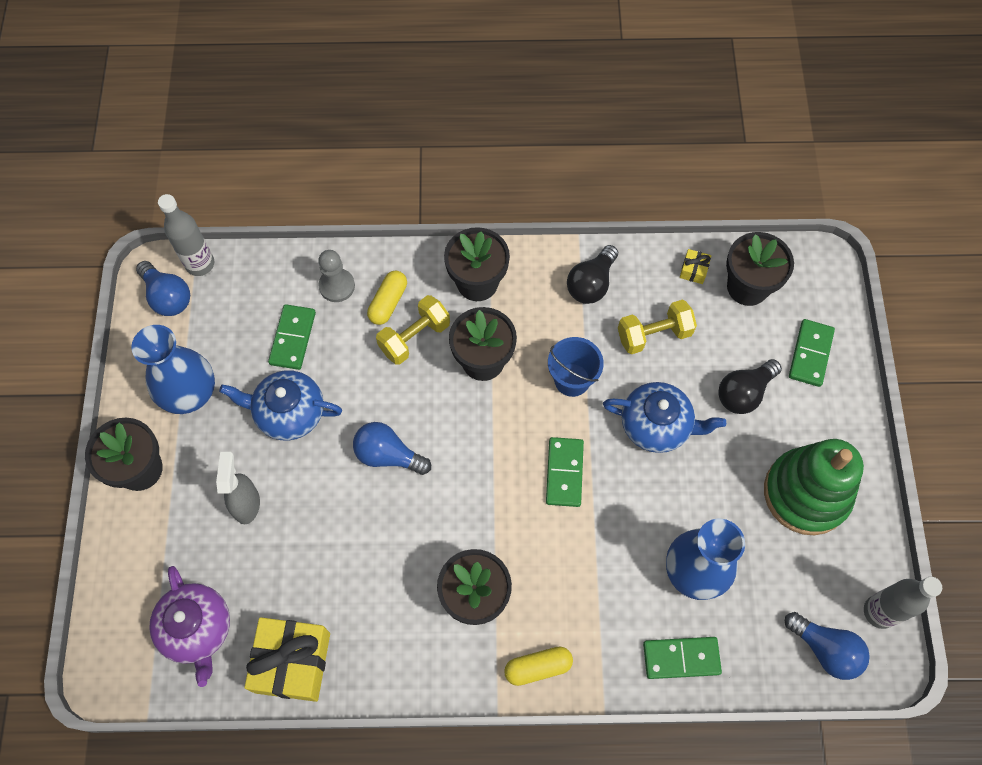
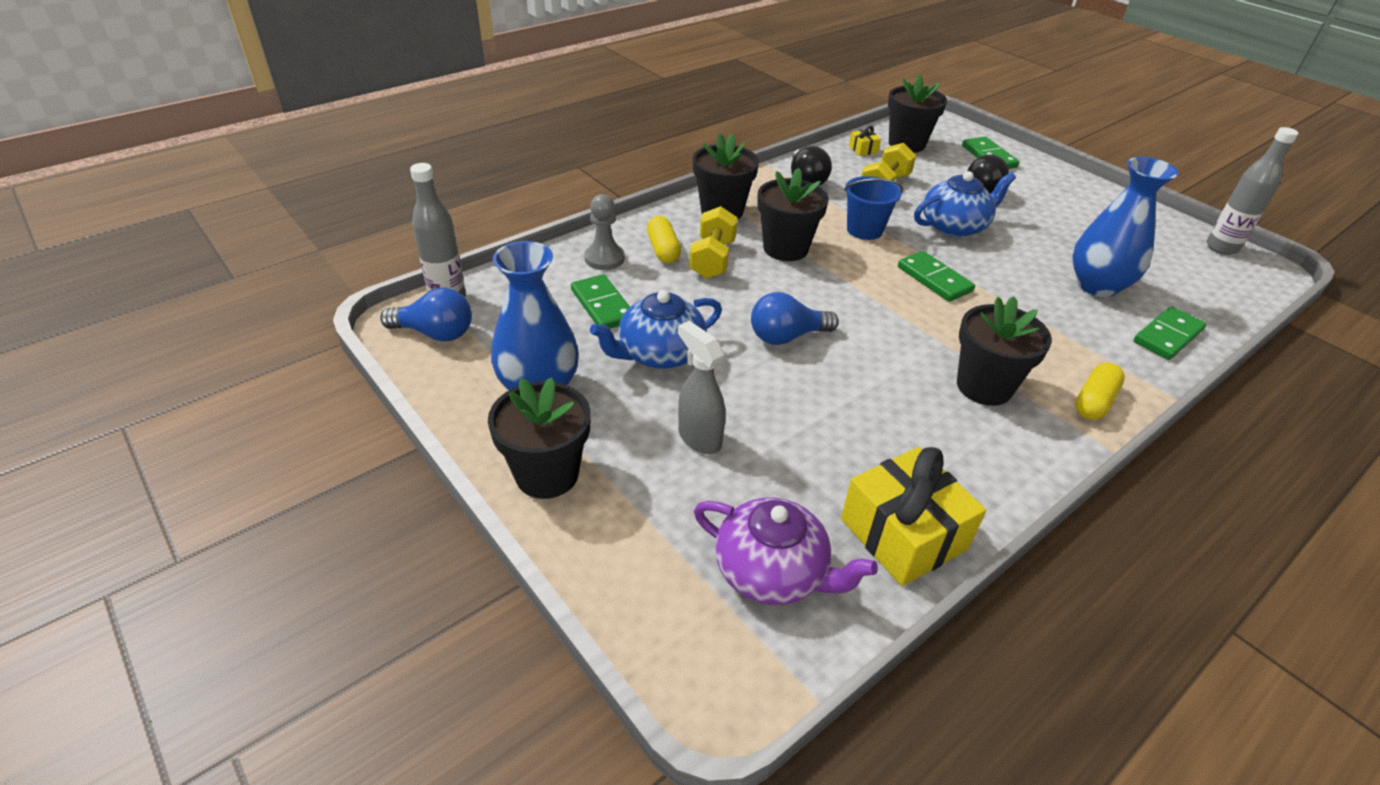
camera: 40 degrees left, 25 degrees down
green stacking toy [764,439,864,535] -> none
blue light bulb [785,612,870,680] -> none

